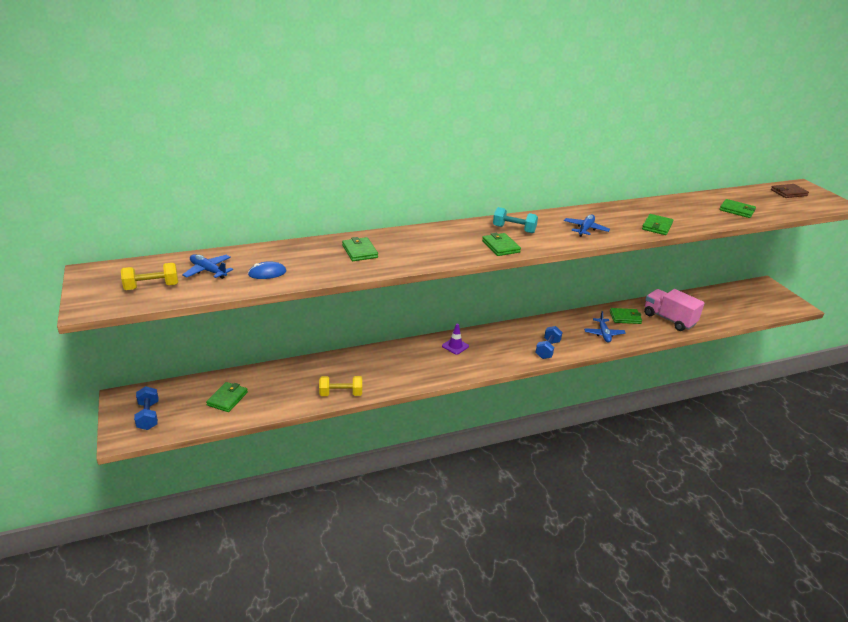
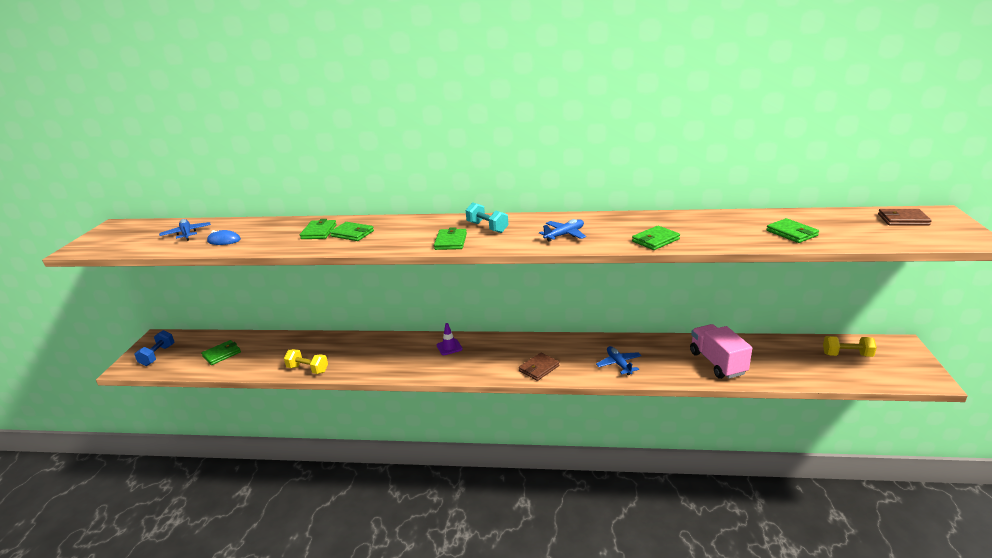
camera: 30 degrees right, 5 degrees down
yellow dumbbell [121,263,178,290] -> yellow dumbbell moved to [823,336,877,357]
blue dumbbell [535,326,563,359] -> brown wallet [519,353,559,381]
blue plane [584,311,626,343] -> blue plane turned 135 degrees clockwise [596,346,641,375]
green wallet [610,308,642,324] -> green wallet moved to [330,222,374,241]

